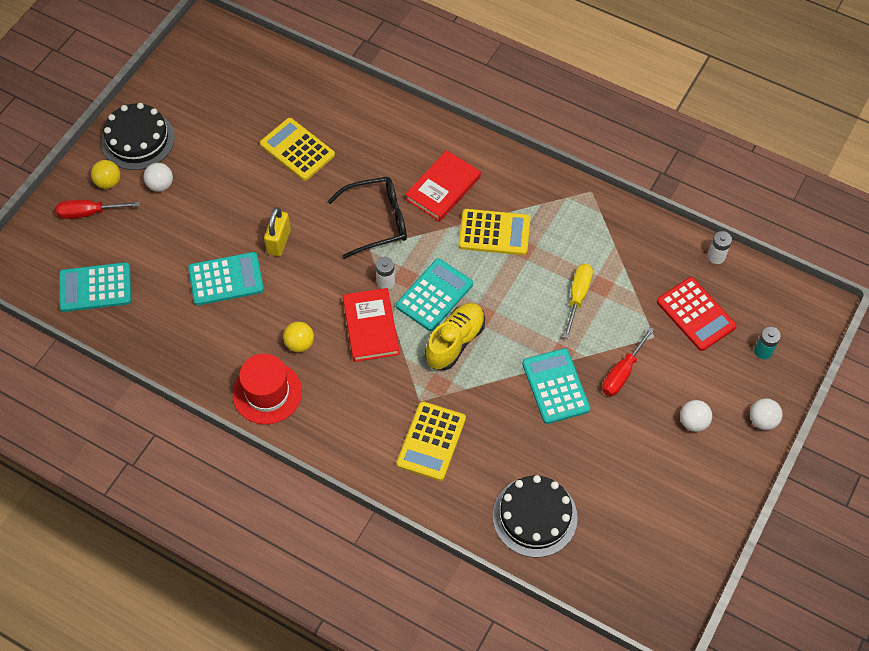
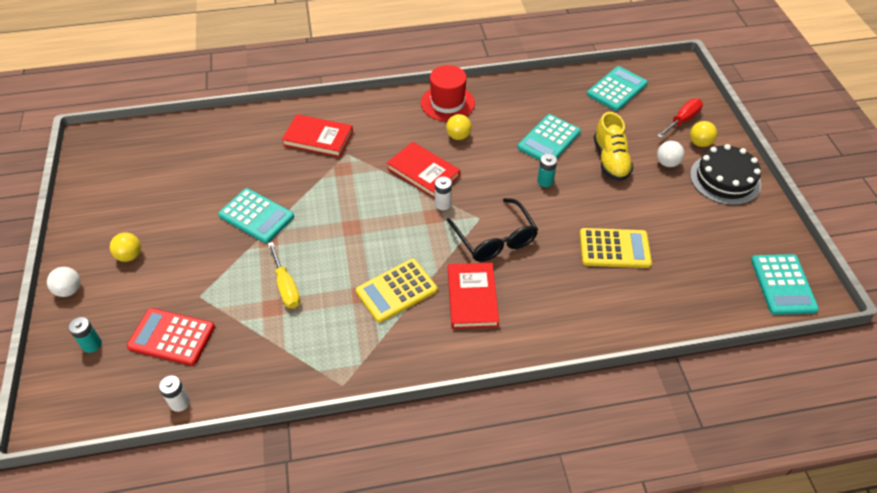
camera: 140 degrees right, 10 degrees down
yellow padlock [264,207,291,256] -> turquoise battery [537,154,557,187]
black glasses [328,177,407,259] -> black glasses turned 60 degrees counterclockwise [447,198,538,262]
turquoise calculator [396,259,473,331] -> turquoise calculator moved to [751,254,819,315]
yellow calculator [397,401,466,481] -> red book [282,114,353,157]
yellow shoe [425,303,485,370] -> yellow shoe moved to [594,112,634,181]
black cake [493,475,578,557] -> none
red screwdriver [602,327,654,396] -> none
white ball [680,400,712,432] -> yellow ball [110,232,141,262]

